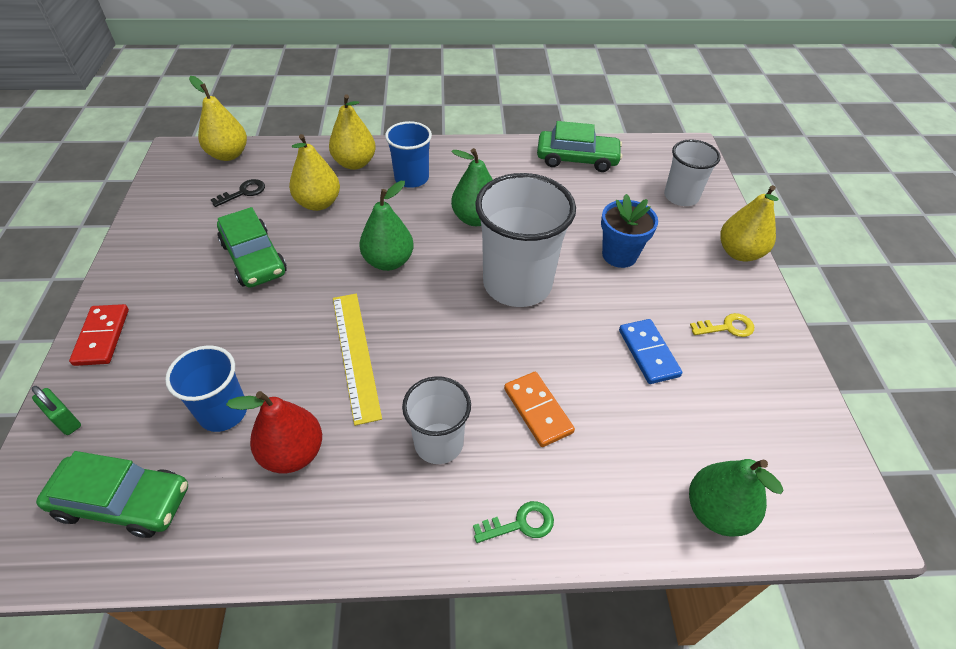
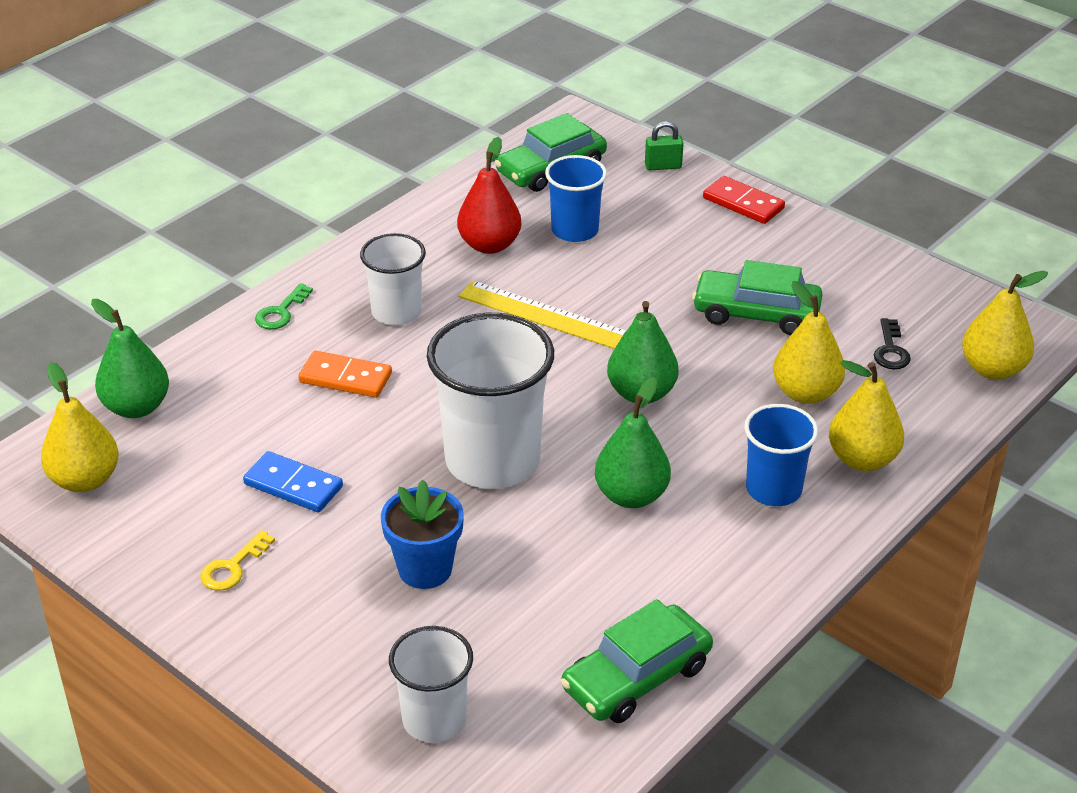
camera: 135 degrees right, 10 degrees down
yellow pear [720,185,778,261] -> yellow pear moved to [41,362,119,492]

